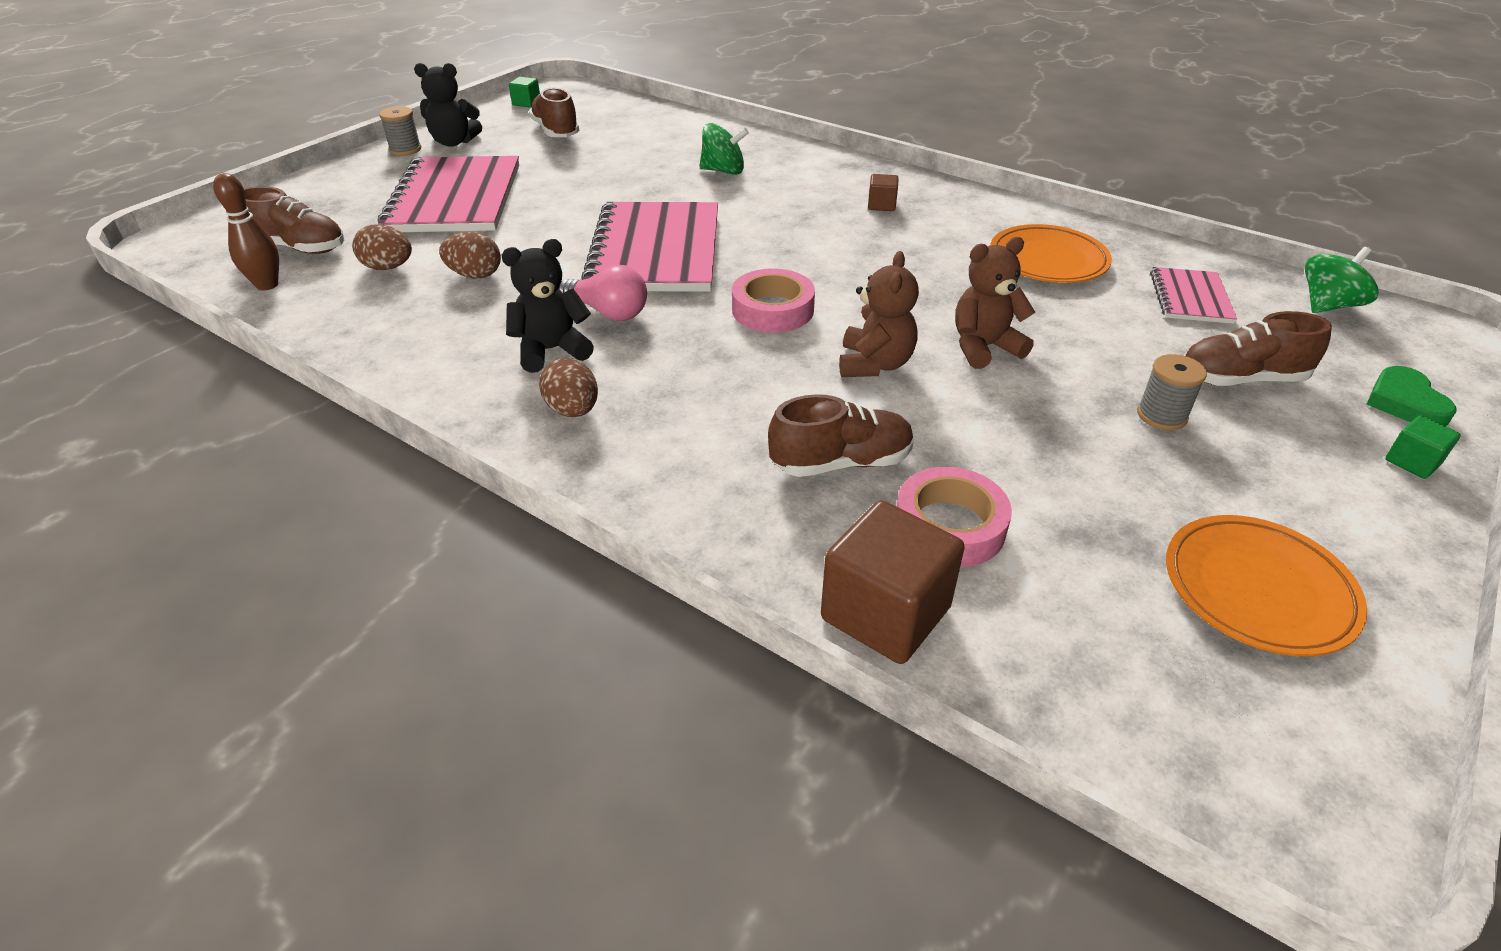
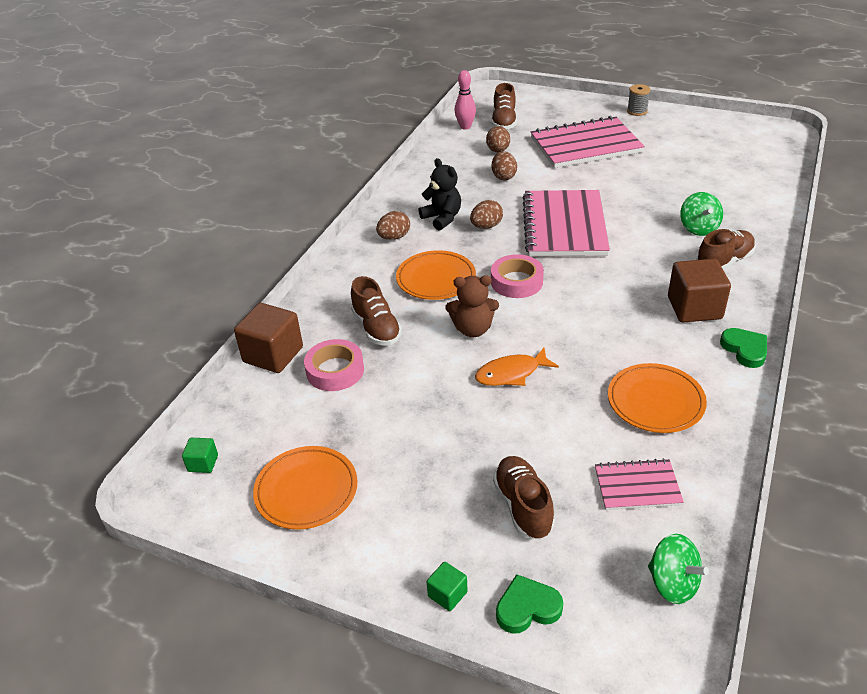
camera: 80 degrees right, 0 degrees up
brown bowling pin [213,173,279,290] -> pink bowling pin [455,70,476,130]
black teddy bear [414,63,482,147] -> none
green cube [509,77,540,107] -> green cube moved to [182,438,218,473]
brown shoe [529,87,579,137] -> brown shoe moved to [696,229,756,270]
pink light bulb [558,265,647,321] -> brown egg [470,200,503,229]
pink notebook [581,202,718,292] -> pink notebook turned 75 degrees counterclockwise [522,190,610,256]
brown cube [868,174,899,211] -> brown cube [668,259,731,322], size x2.07
brown teddy bear [955,237,1035,369] -> orange fish [475,348,559,386]
grey spool [1137,354,1207,430] -> none
none -> orange plate [396,250,476,300]
none -> green heart [720,328,767,368]

